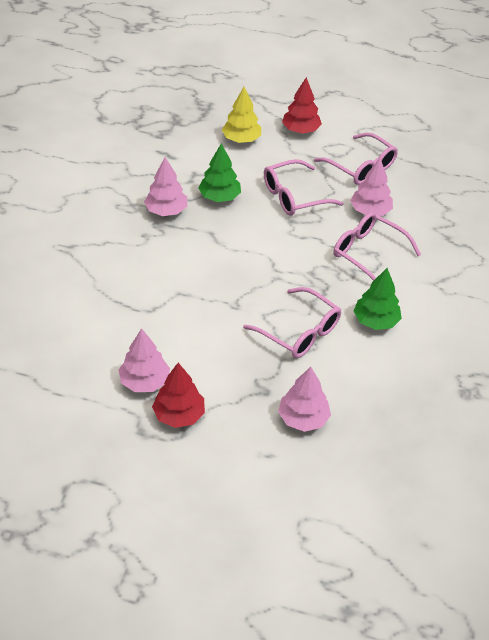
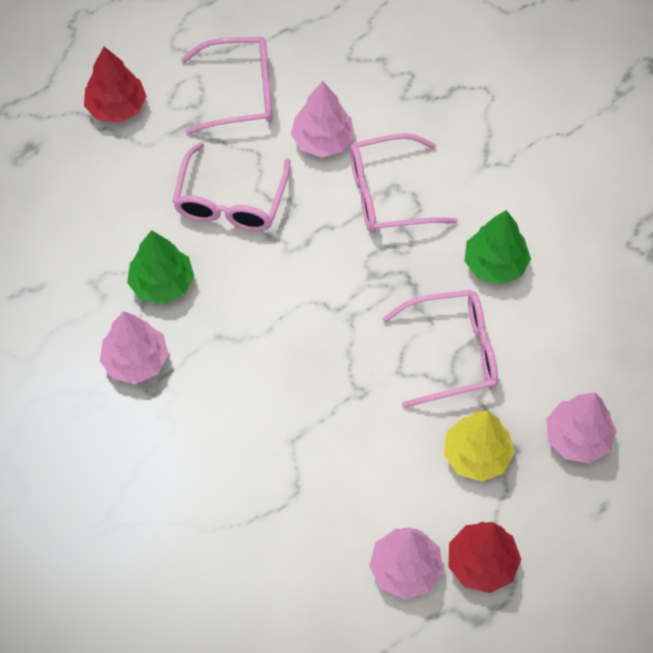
camera: 50 degrees left, 15 degrees up
yellow tree [222,87,261,143] -> yellow tree moved to [444,411,515,482]

